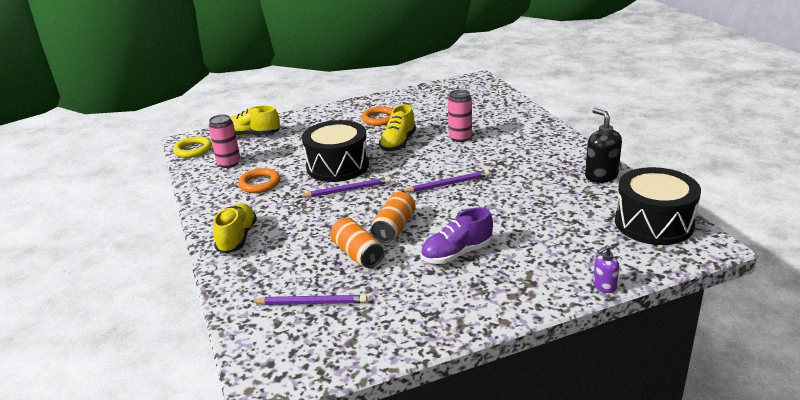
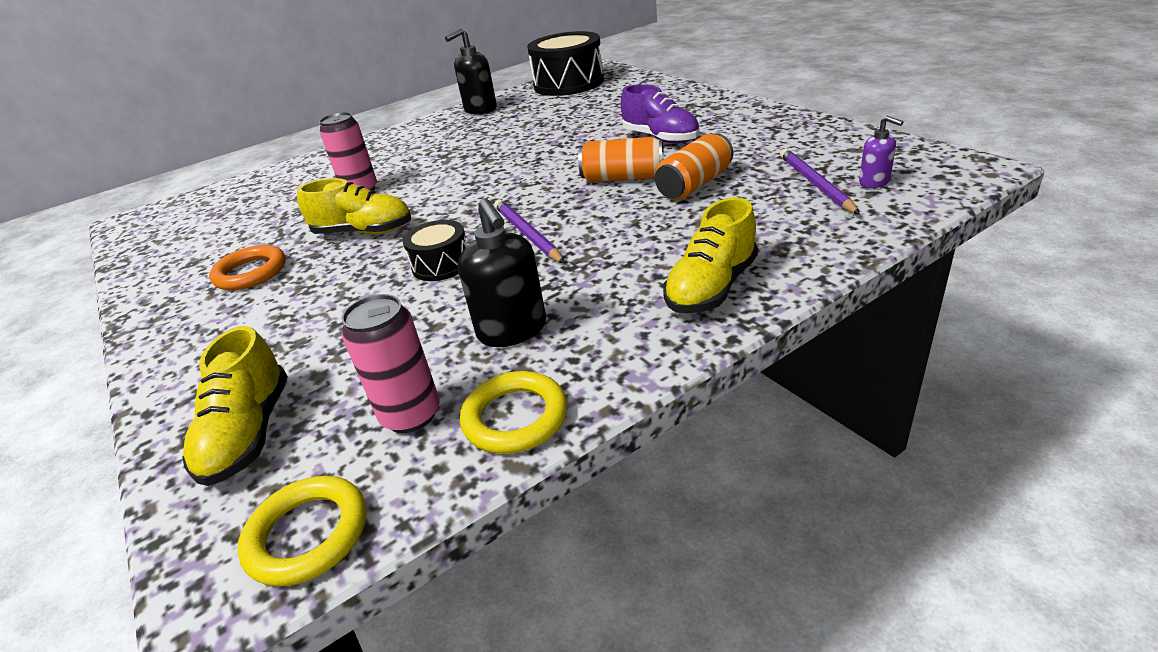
camera: 100 degrees left, 5 degrees up
yellow shoe [213,203,257,254] -> yellow shoe turned 45 degrees counterclockwise [663,197,758,313]
orange ring [238,168,280,193] -> black soap dispenser [458,199,546,347]
black drum [302,120,369,182] -> black drum [403,220,468,281], size x0.51
purple pencil [401,170,490,192] -> none
purple soap dispenser [593,245,619,293] -> purple soap dispenser moved to [859,116,904,188]
none -> yellow ring [460,371,567,454]

